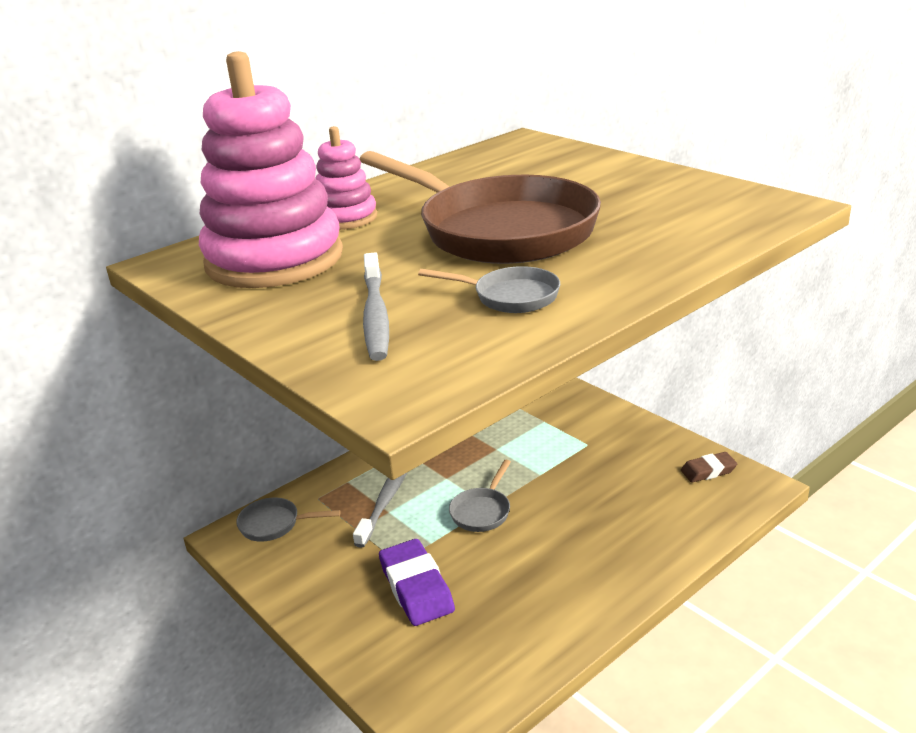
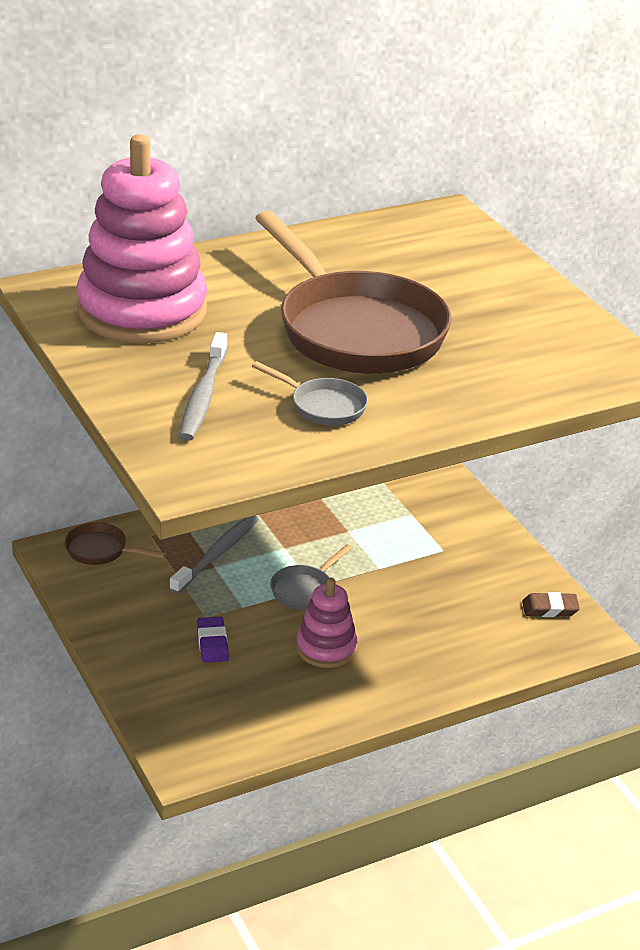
camera: 10 degrees right, 5 degrees up
grey pan [236,497,341,542] -> brown pan [65,523,167,565]
pink stacking toy [315,126,377,230] -> pink stacking toy moved to [296,578,357,668]
purple eraser [379,539,455,626] -> purple eraser [197,617,229,663], size x0.59

